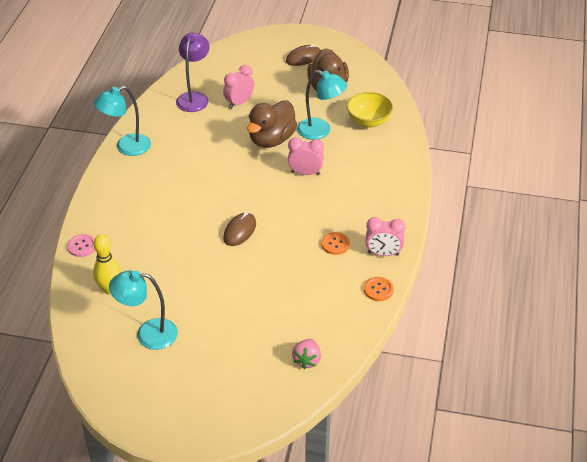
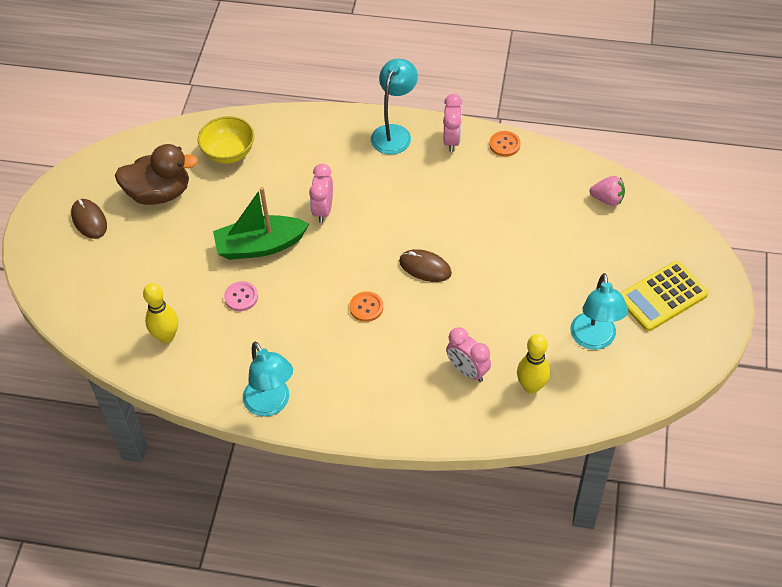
camera: 90 degrees left, 10 degrees up
pink button [67,234,95,257] -> pink button moved to [224,281,258,311]
purple lamp [176,33,209,112] -> yellow bowling pin [143,283,178,343]
pink clock [223,65,254,109] -> pink clock moved to [446,327,491,382]
brown duck [247,101,297,148] -> green boat [213,187,309,260]
turquoise lamp [297,70,347,140] -> turquoise lamp moved to [371,59,418,155]
orange button [321,232,350,255] -> orange button moved to [349,292,383,322]
none -> yellow calculator [620,261,708,331]

